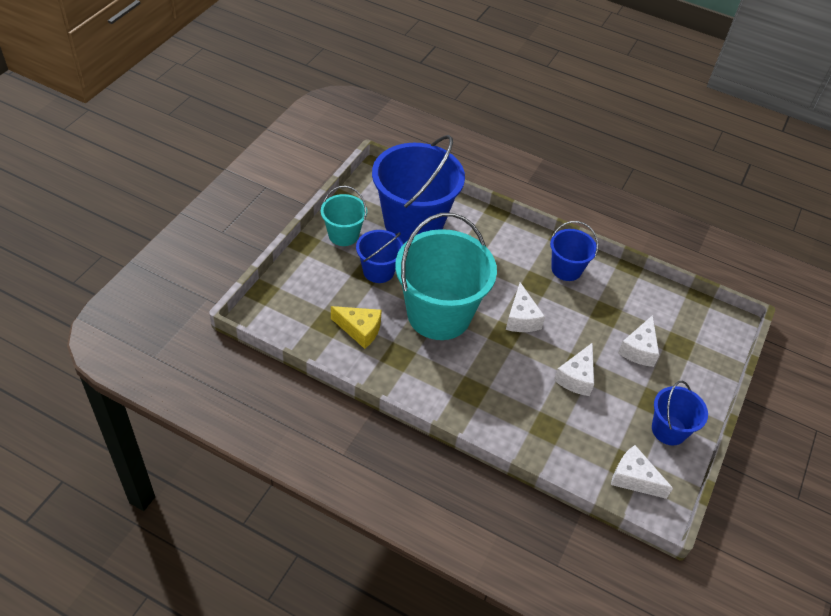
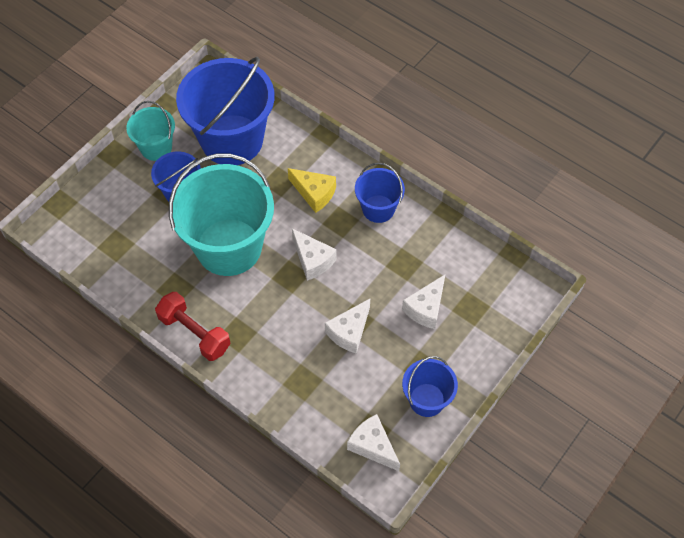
camera: 15 degrees right, 10 degrees up
yellow cheese [331,306,382,349] -> yellow cheese moved to [288,168,336,213]
white cheese [506,282,545,332] -> white cheese turned 45 degrees counterclockwise [292,228,337,281]
none -> red dumbbell [155,292,231,361]

